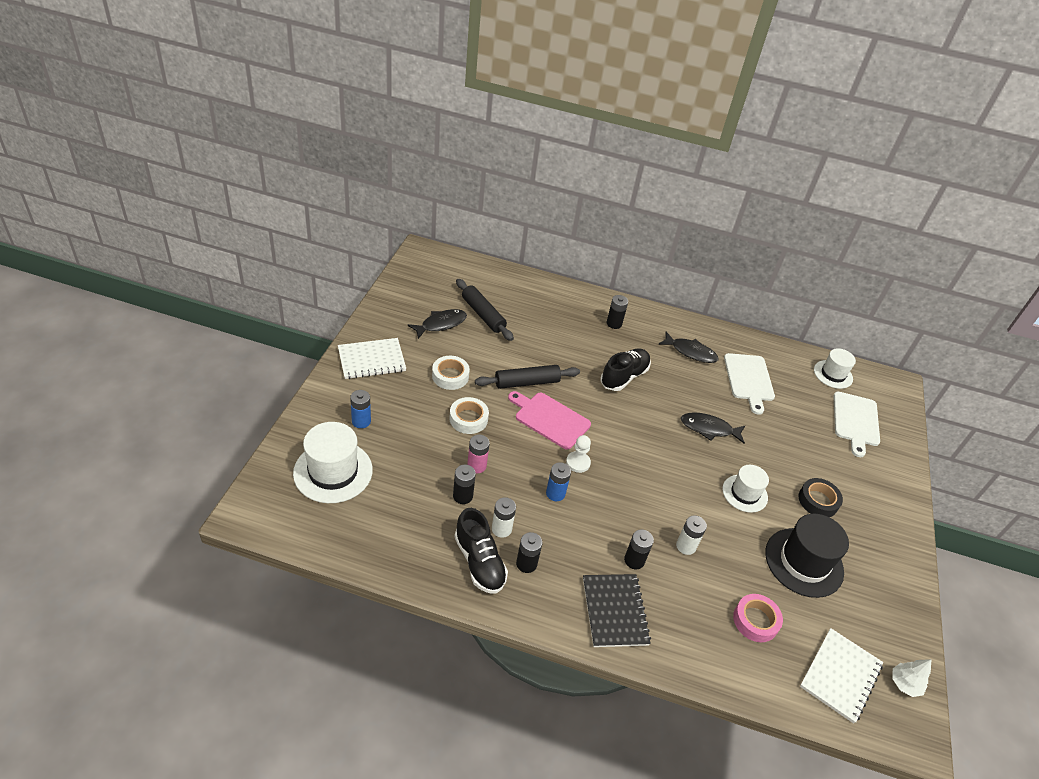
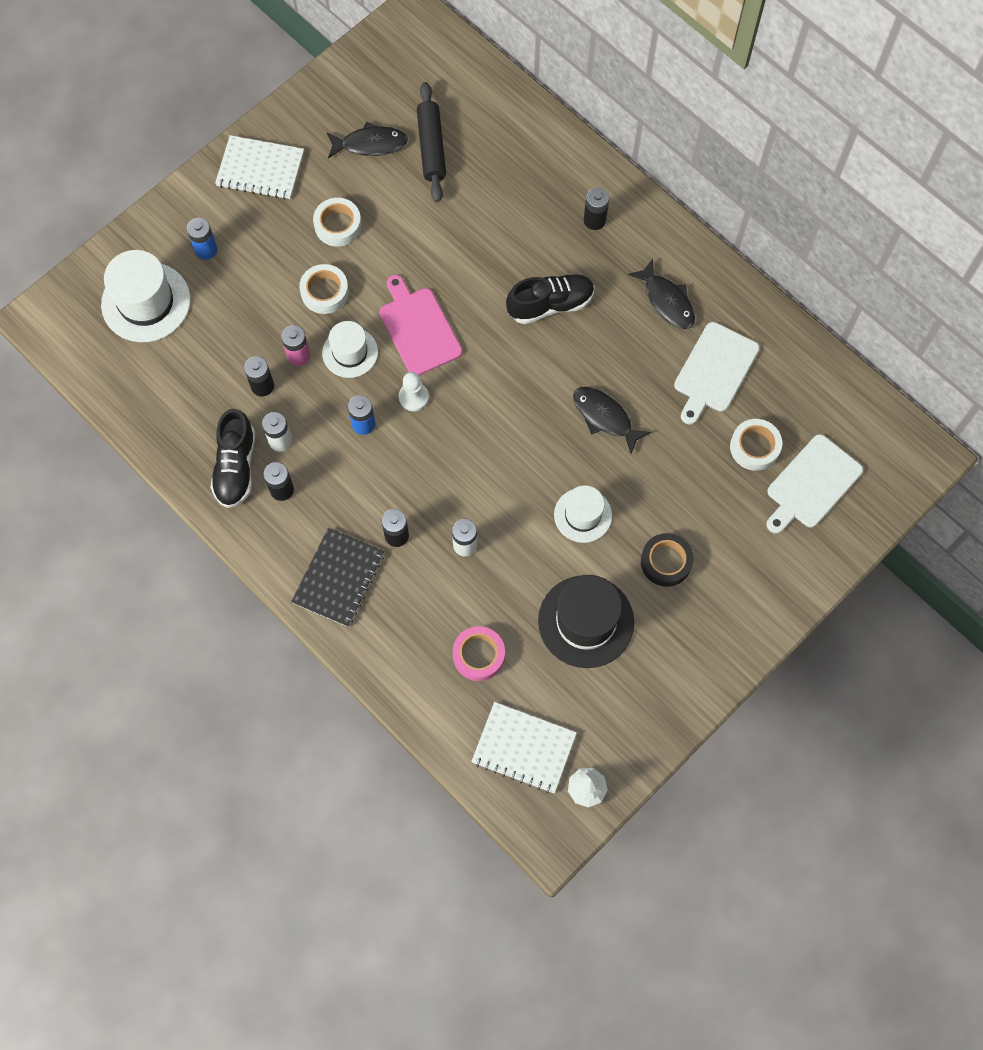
camera: 35 degrees right, 25 degrees up
black rolling pin [475,365,580,389] -> none
white notebook [800,628,883,724] -> white notebook turned 45 degrees clockwise [471,702,577,794]
white hat [814,348,856,389] -> white hat moved to [322,321,378,378]
none -> white tape [730,419,782,471]

